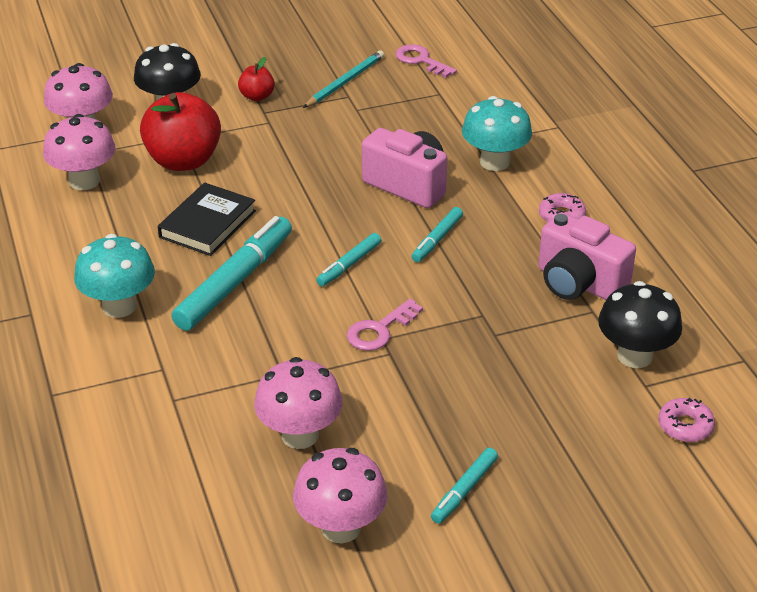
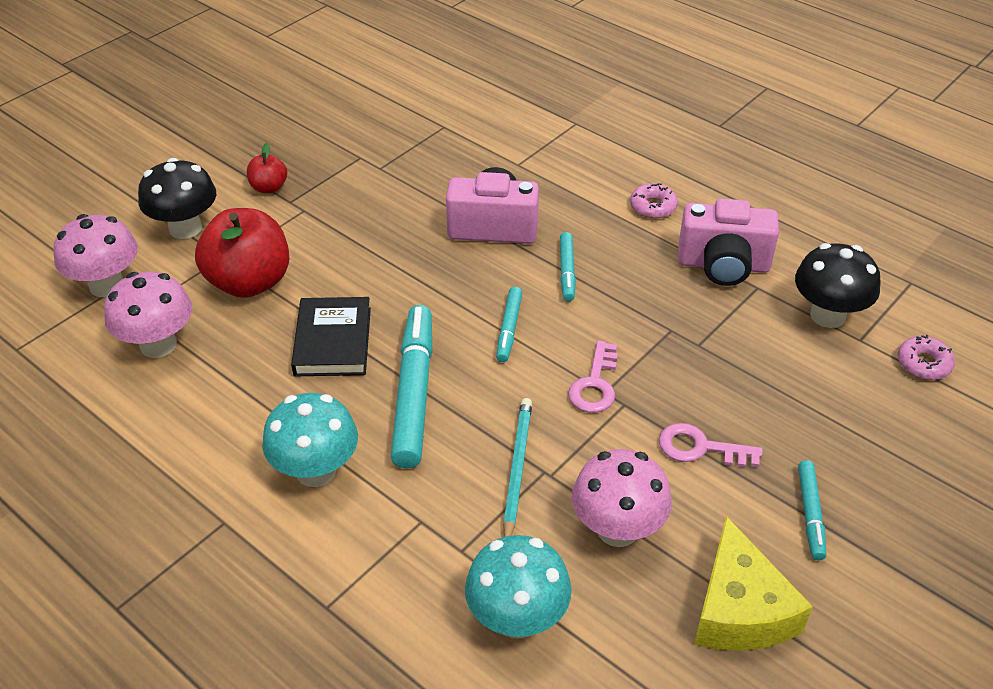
camera: 30 degrees left, 5 degrees up
pink mushroom [293,448,387,543] -> yellow cheese [694,516,813,651]
turquoise pencil [303,50,384,108] -> turquoise pencil moved to [503,398,532,537]
pink key [396,44,457,78] -> pink key moved to [659,423,763,467]
turquoise mushroom [462,96,532,171] -> turquoise mushroom moved to [465,535,572,639]

